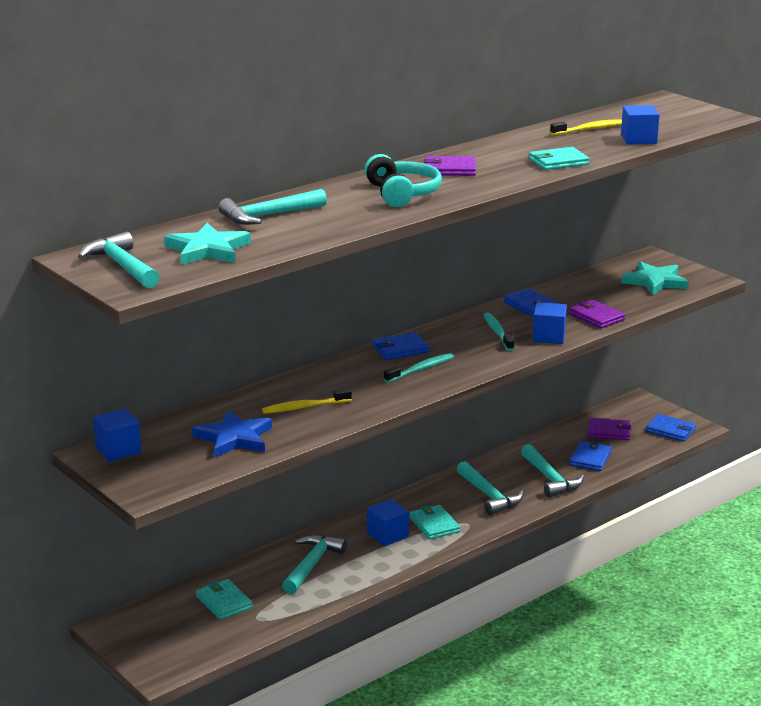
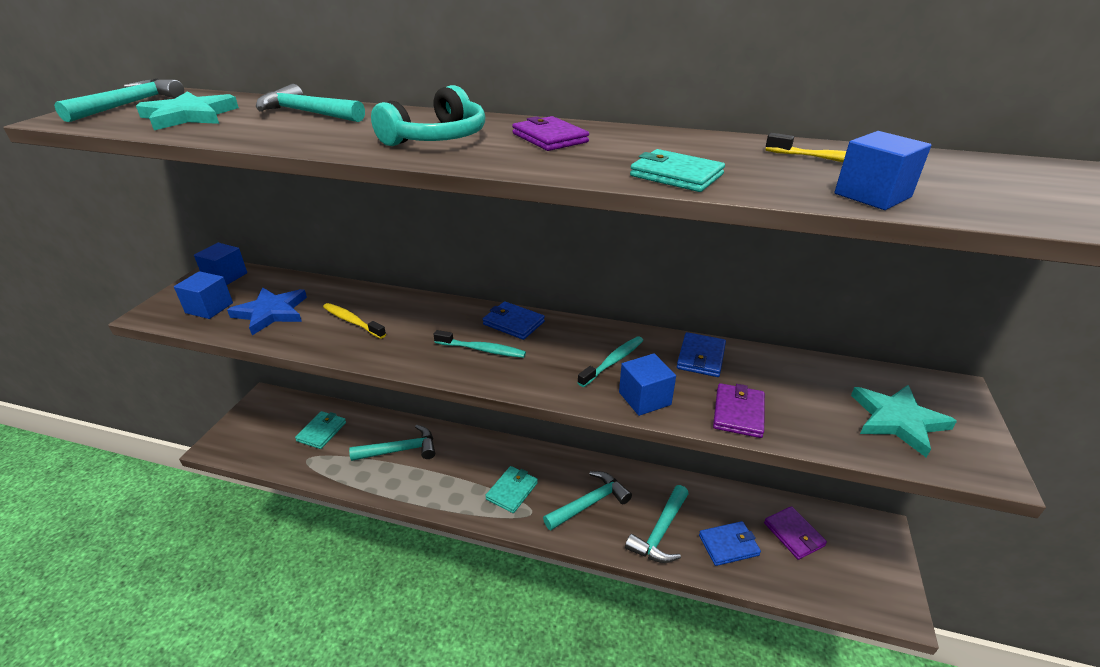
camera: 55 degrees right, 10 degrees up
blue cube [367,499,409,546] -> blue cube moved to [174,271,233,319]
turquoise hammer [456,461,524,515] -> turquoise hammer turned 150 degrees counterclockwise [543,471,632,530]
blue wallet [646,414,696,442] -> none

